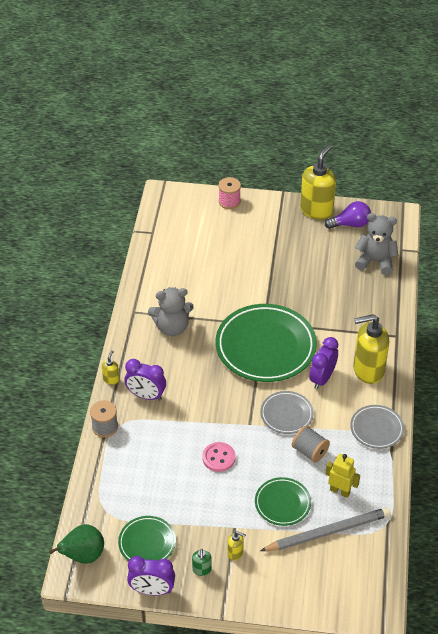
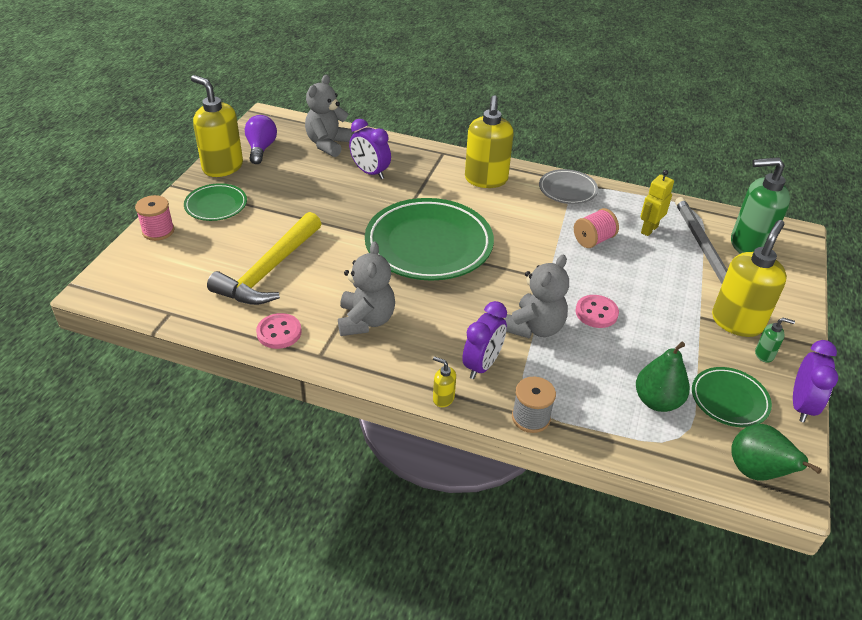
camera: 80 degrees left, 5 degrees down
yellow soap dispenser [228,531,246,560] -> yellow soap dispenser [712,220,787,337], size x2.29
green plate [255,477,311,526] -> green plate moved to [184,183,247,221]
grey plate [260,391,314,434] -> none
grey spool [292,425,330,463] -> pink spool [574,208,619,248]
purple clock [309,337,338,389] -> purple clock moved to [349,119,391,179]
none -> yellow hammer [207,212,322,305]
none -> pink button [256,313,302,349]
none -> grey teddy bear [505,254,569,339]
none -> green pear [636,342,690,412]
none -> green soap dispenser [731,157,790,254]

